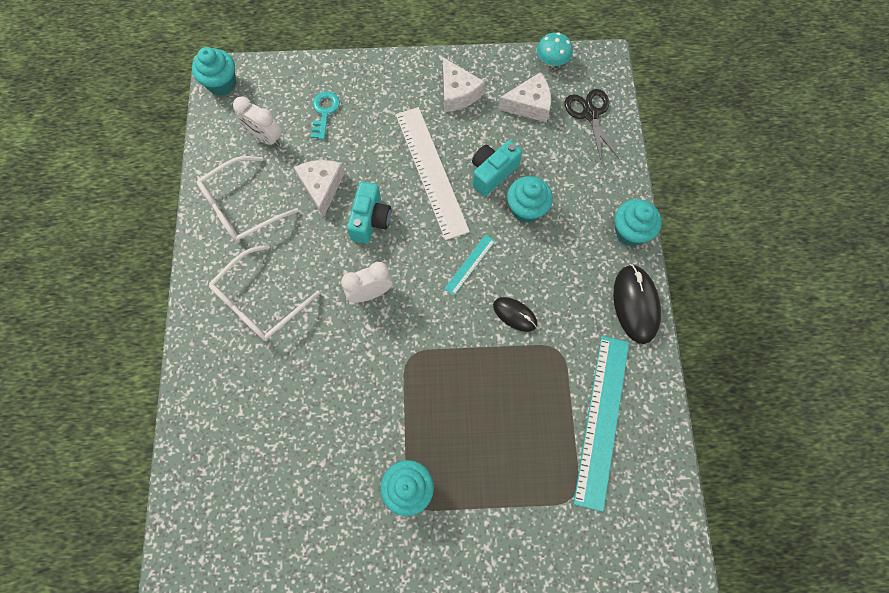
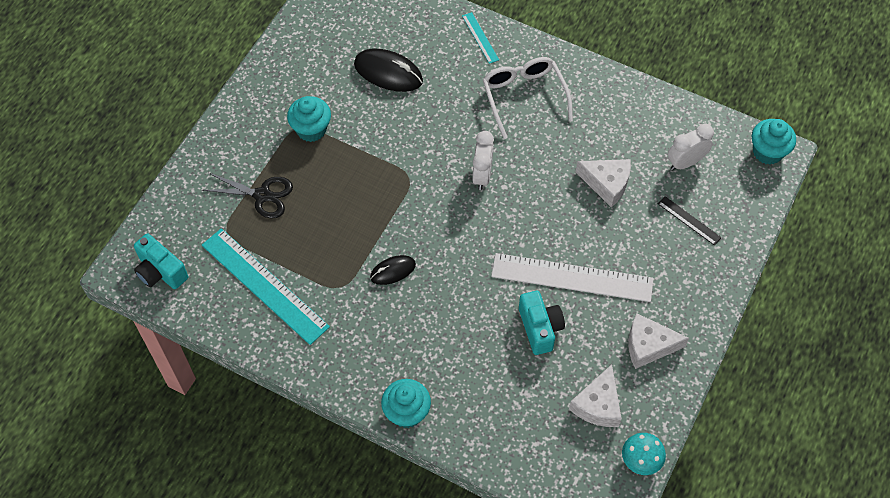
camera: 120 degrees right, 10 degrees down
white glasses [197,156,299,243] -> none
turquoise key [311,91,340,140] -> black ruler [658,196,722,246]
turquoise camera [347,182,391,244] -> turquoise camera moved to [134,233,188,289]
turquoise ruler [444,235,495,295] -> turquoise ruler moved to [462,12,499,64]
turquoise cupcake [507,176,553,223] -> none
black scissors [564,89,620,164] -> black scissors moved to [202,173,293,218]
black mouse [613,264,661,344] -> black mouse moved to [354,49,423,92]

